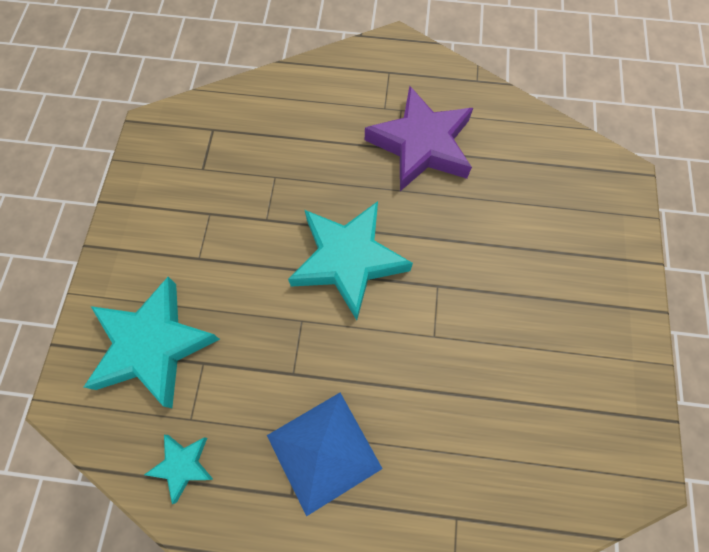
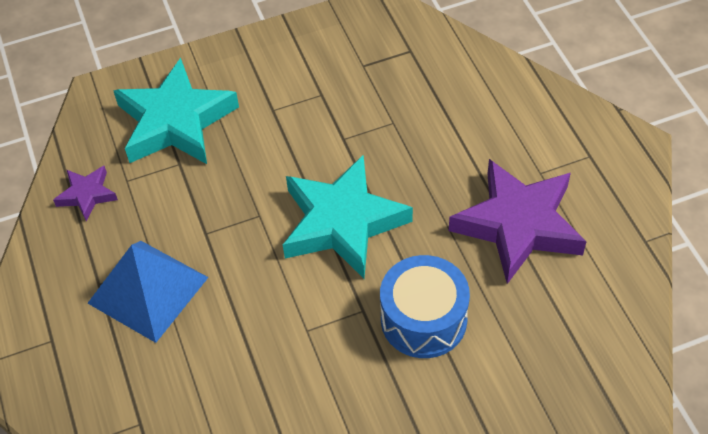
camera: 65 degrees right, 15 degrees down
turquoise star [144,435,213,504] -> purple star [53,166,118,222]
none -> blue drum [380,255,470,358]

